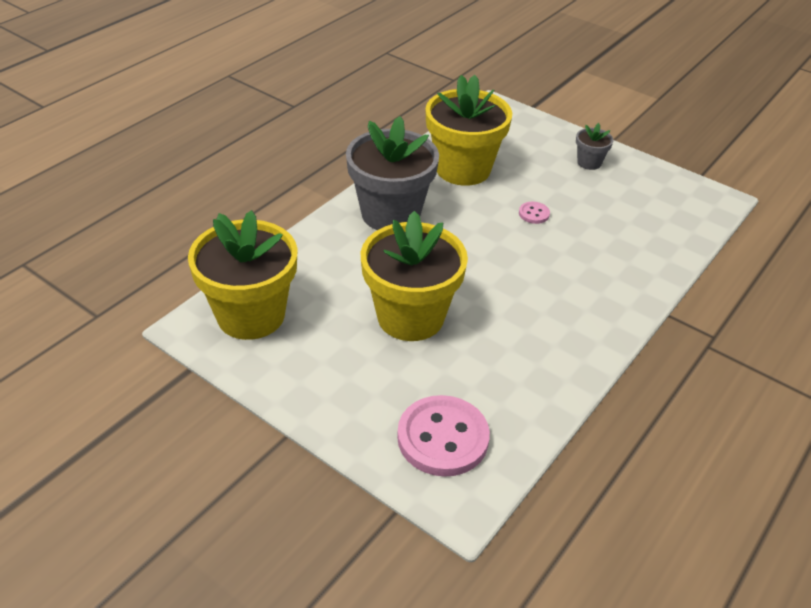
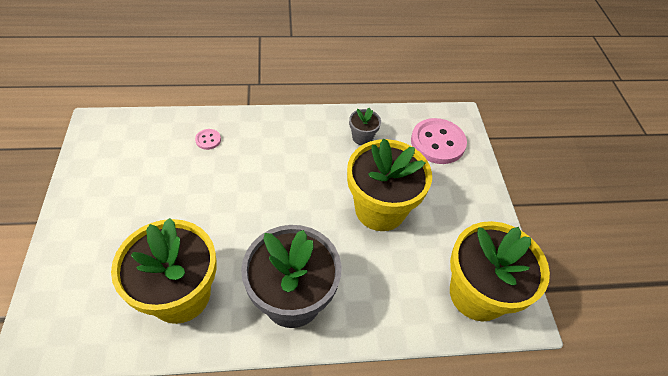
camera: 135 degrees left, 10 degrees up
pink button [519,202,550,224] -> pink button moved to [195,129,221,150]
grey flower pot [576,123,614,170] -> grey flower pot moved to [349,108,381,145]

